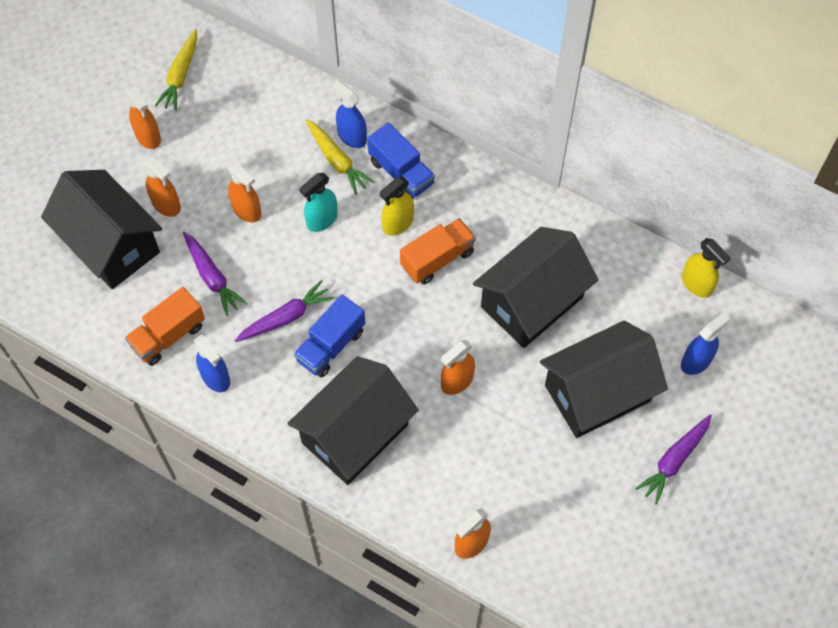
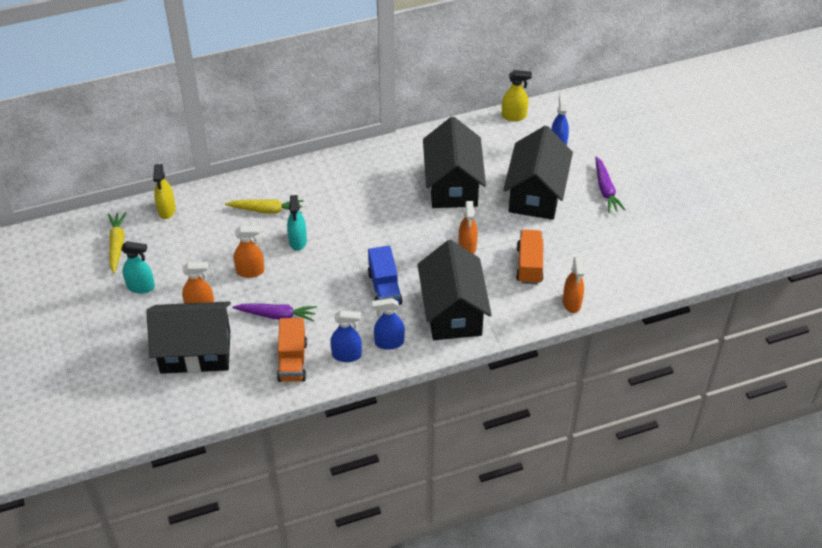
camera: 50 degrees left, 15 degrees down
orange spray bottle [126,86,161,149] -> turquoise spray bottle [121,241,155,294]
yellow carrot [155,29,197,111] -> yellow carrot turned 150 degrees counterclockwise [108,212,126,273]
purple carrot [235,280,334,342] -> none
blue spray bottle [332,80,367,148] -> blue spray bottle moved to [372,298,405,350]
blue truck [367,123,435,199] -> none
yellow spray bottle [380,177,414,236] -> yellow spray bottle moved to [153,164,176,219]
orange truck [400,218,476,284] -> orange truck moved to [516,230,544,284]

